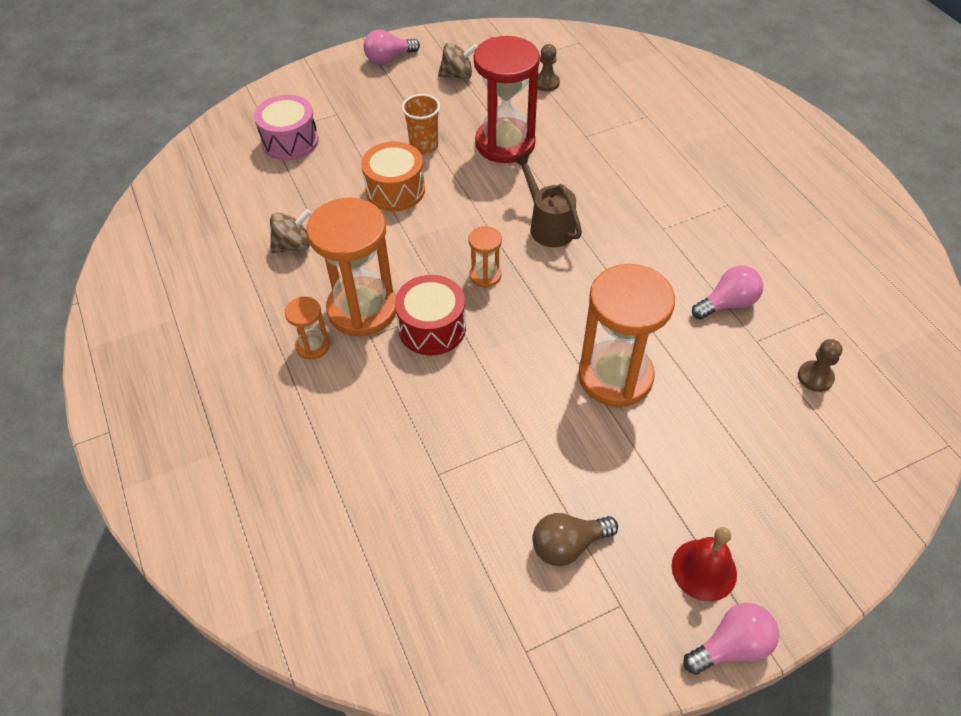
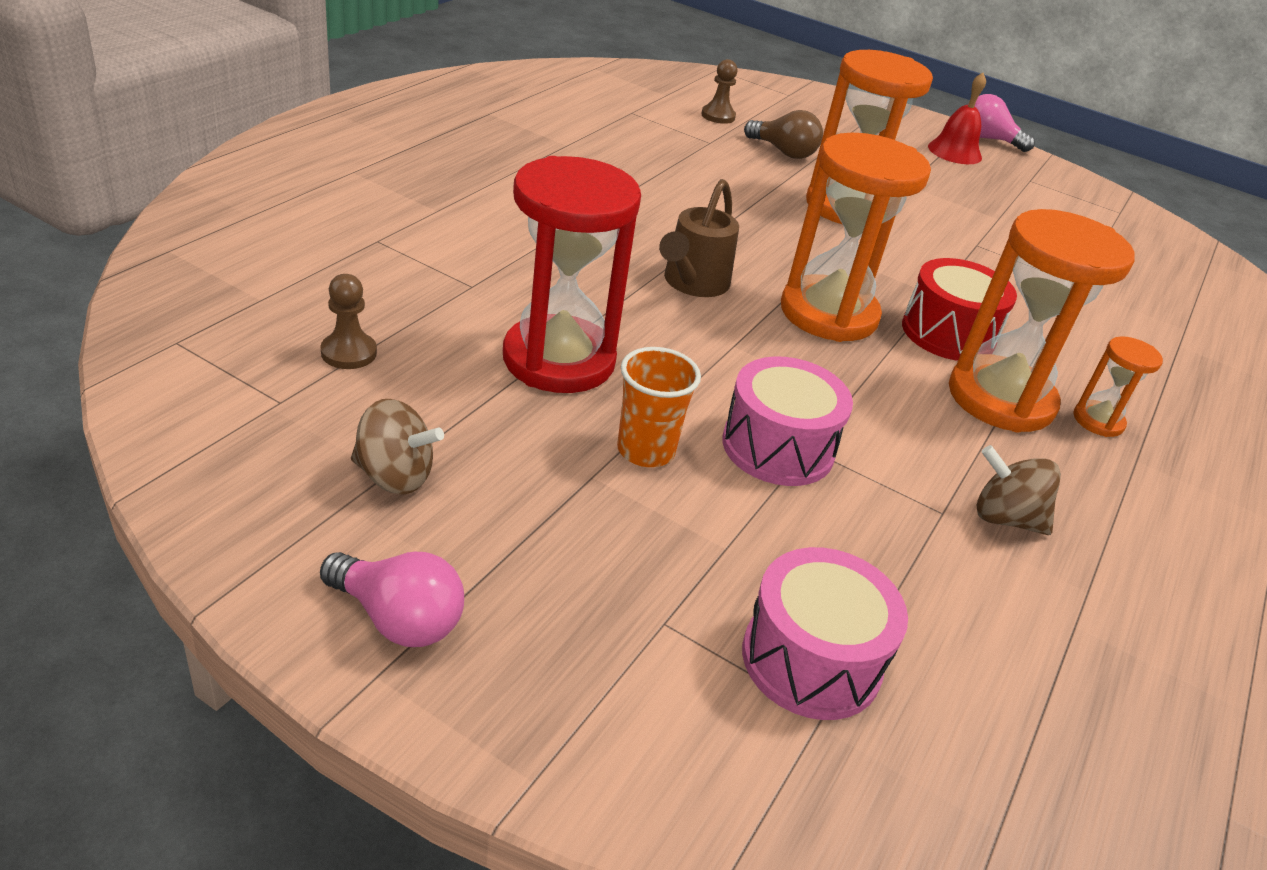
camera: 130 degrees left, 15 degrees down
orange drum [361,142,425,211] -> pink drum [722,356,853,486]
brown spinning top [438,43,478,79] -> brown spinning top turned 150 degrees clockwise [351,399,444,495]
orange hourglass [468,226,502,288] -> orange hourglass [781,133,931,342], size x2.14
brown light bulb [532,513,618,566] -> brown light bulb moved to [744,110,823,159]
pink light bulb [692,265,763,319] -> none

